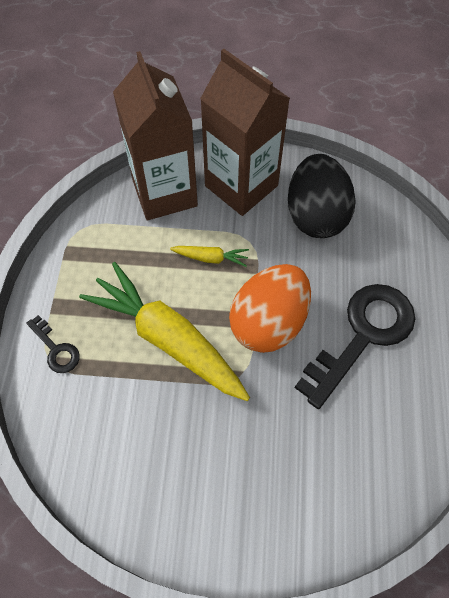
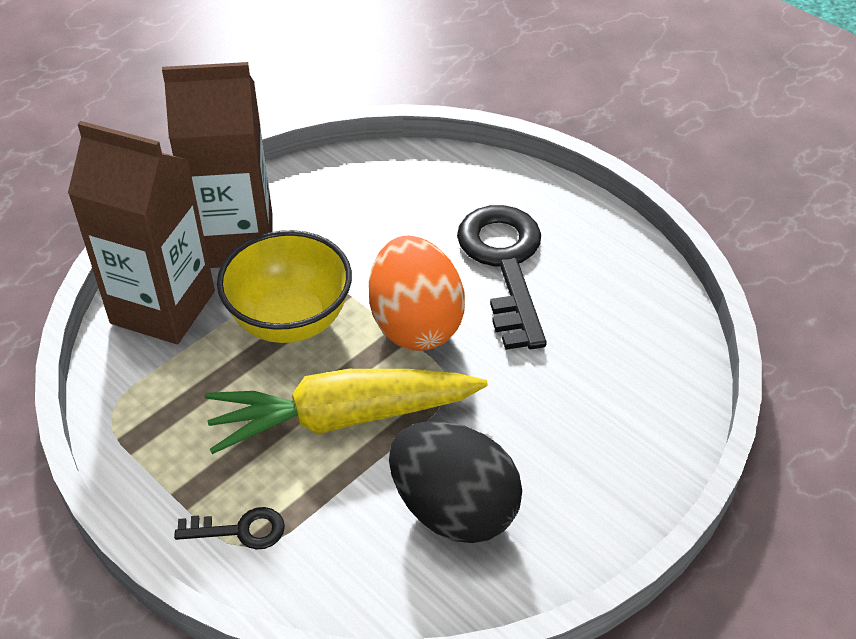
camera: 50 degrees left, 15 degrees down
yellow carrot [170,246,249,267] -> yellow bowl [217,230,352,343]
black egg [288,154,356,238] -> black egg moved to [389,421,522,543]

